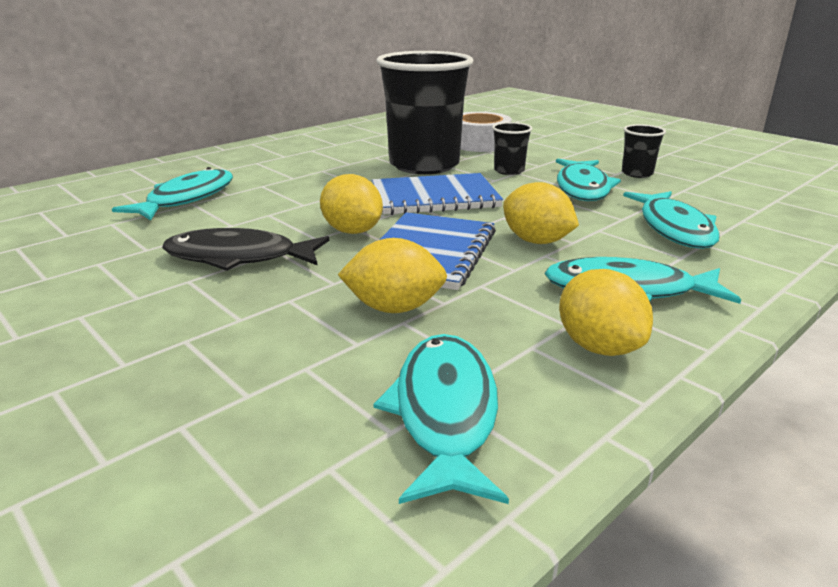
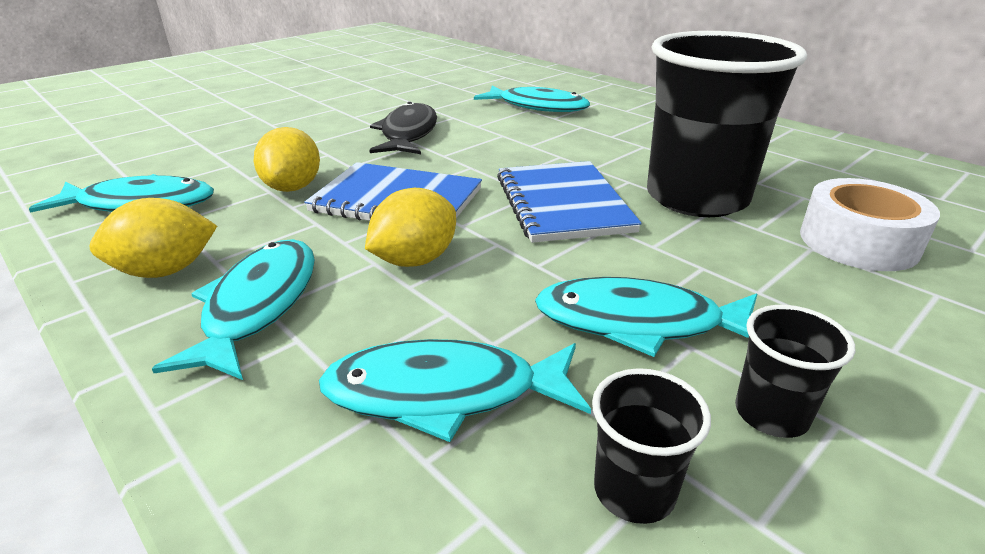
camera: 90 degrees right, 5 degrees up
yellow lemon [320,174,383,234] -> none
black cup [492,122,532,175] -> black cup moved to [592,368,711,524]

